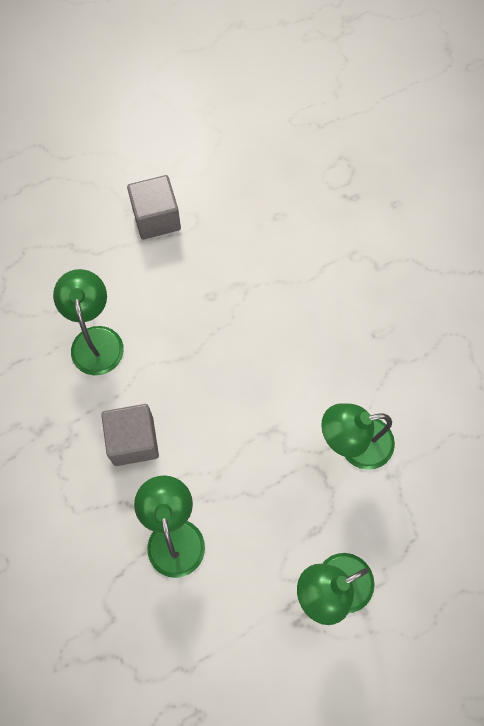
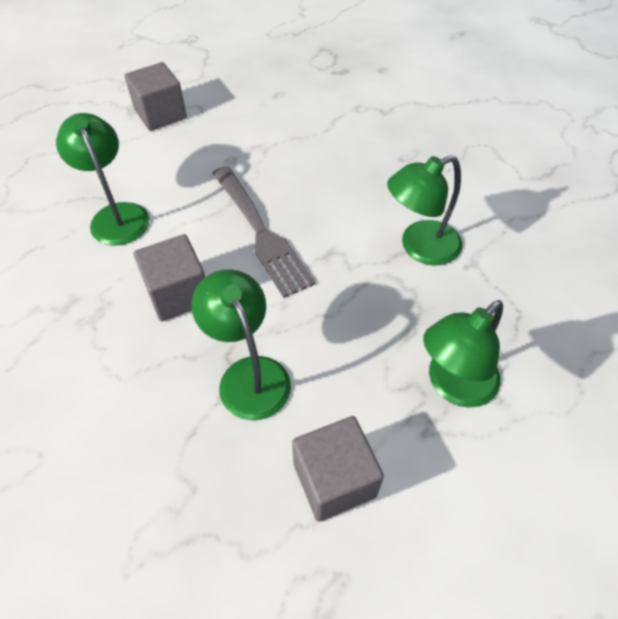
camera: 15 degrees left, 15 degrees down
none -> grey fork [212,166,315,298]
none -> grey cube [292,416,384,522]

